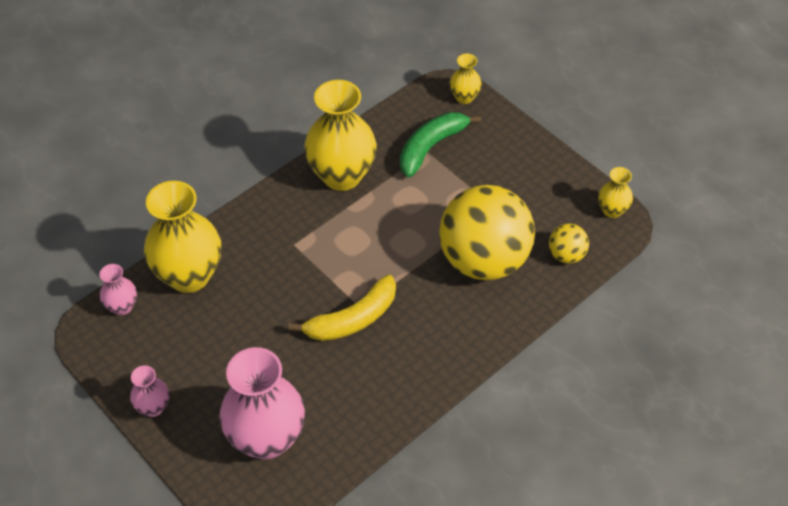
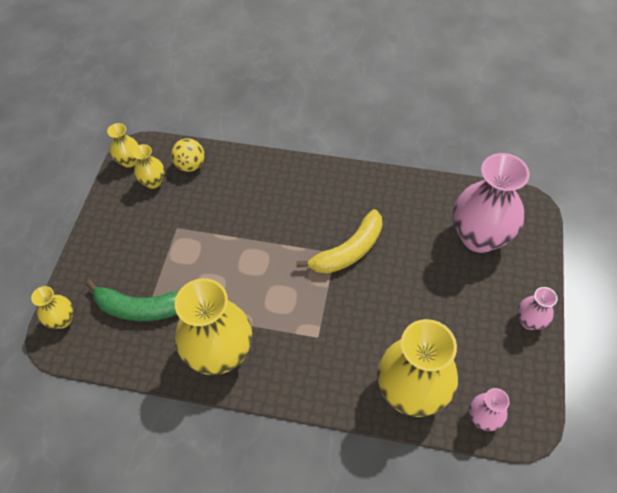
camera: 125 degrees left, 5 degrees up
yellow banana [288,275,396,341] -> yellow banana turned 120 degrees clockwise [296,209,382,274]
yellow ball [439,185,535,280] -> none
none -> yellow vase [132,144,165,189]

